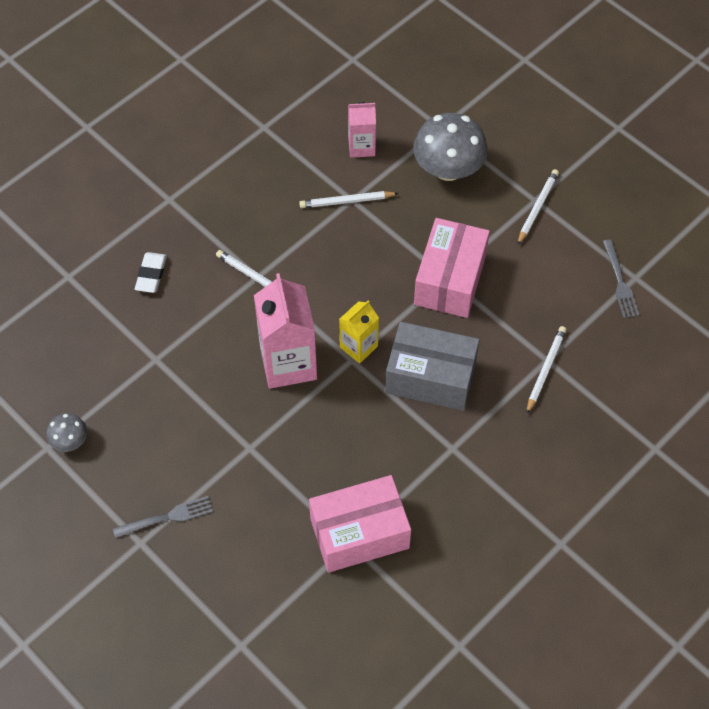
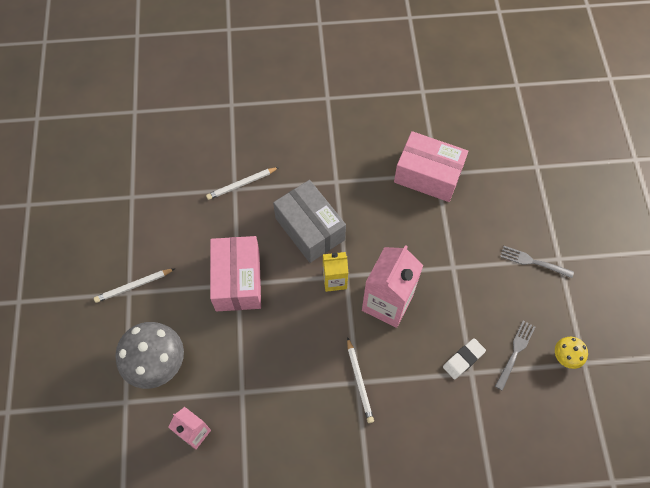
camera: 140 degrees left, 5 degrees up
grey mushroom [46,413,87,452] -> yellow mushroom [555,337,588,369]
white eraser [135,252,167,293] -> white eraser moved to [443,338,486,379]
white pencil [299,191,399,208] -> none
pink box [414,218,490,318] -> pink box turned 60 degrees counterclockwise [210,236,261,311]
grey fork [603,239,639,318] -> grey fork moved to [495,321,535,391]

